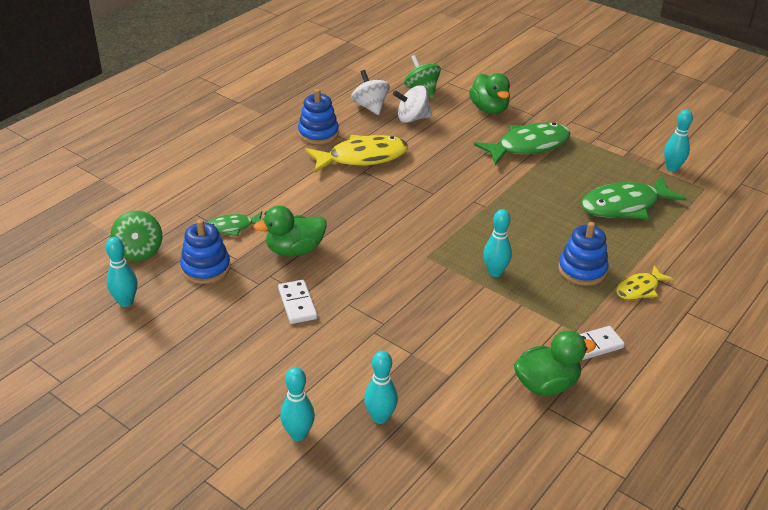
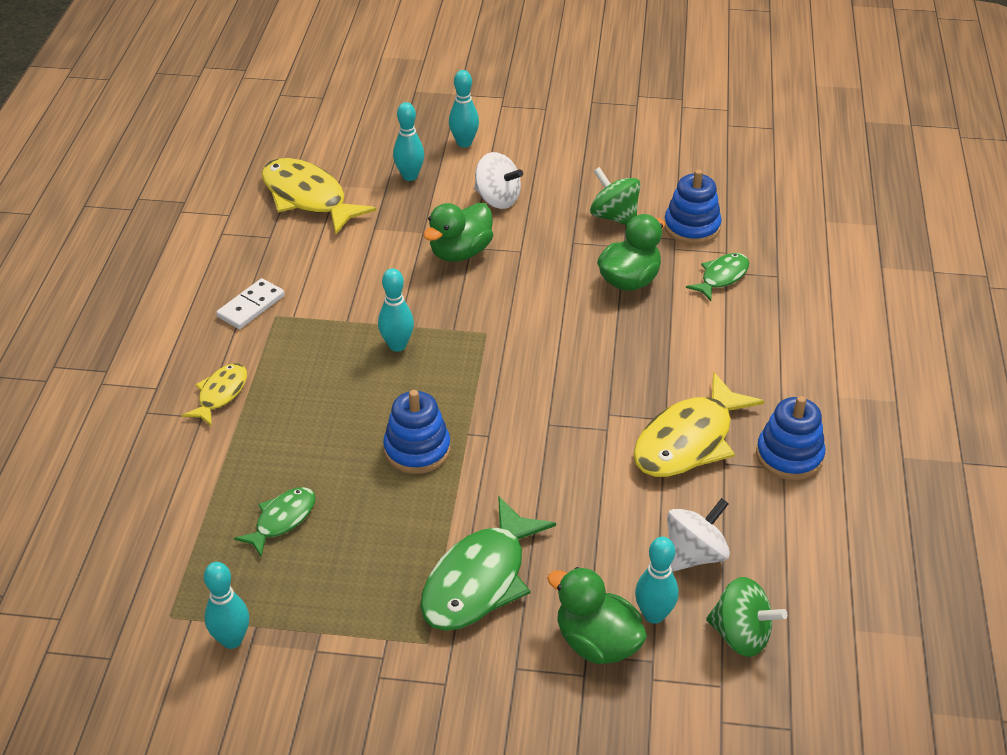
camera: 150 degrees right, 5 degrees up
turquoise bowling pin [106,237,137,307] -> turquoise bowling pin moved to [635,537,679,624]
green spinning top [110,211,162,261] -> green spinning top moved to [590,167,641,225]
white domino [278,280,317,324] -> none
white spinning top [351,70,390,115] -> white spinning top moved to [474,152,523,209]
green duck [514,330,596,396] -> green duck moved to [424,203,493,262]
blue stacking toy [558,222,609,286] -> blue stacking toy moved to [383,390,451,474]
green fish [581,176,687,219] -> green fish [234,487,315,557], size x0.55
none -> yellow fish [261,158,376,234]

